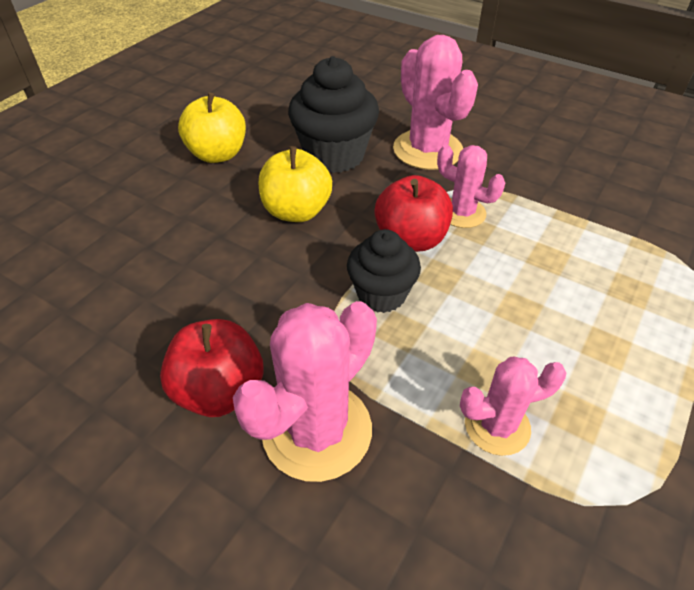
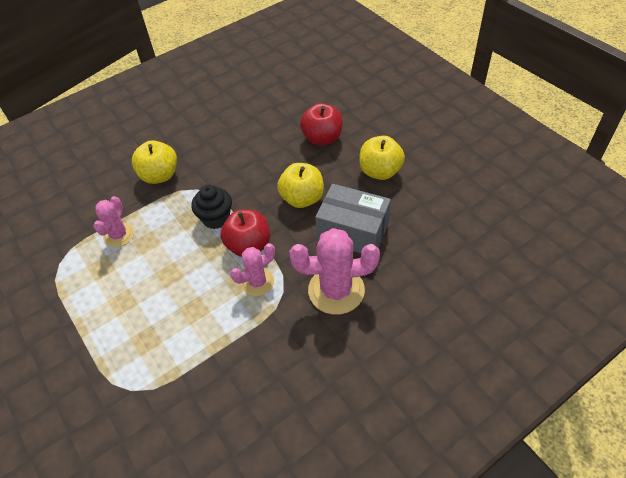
camera: 115 degrees right, 5 degrees up
red apple [160,319,263,417] -> red apple moved to [300,103,343,145]
pink cactus [233,301,377,482] -> yellow apple [132,140,177,184]
black cupcake [288,56,379,173] -> grey box [315,184,391,253]

